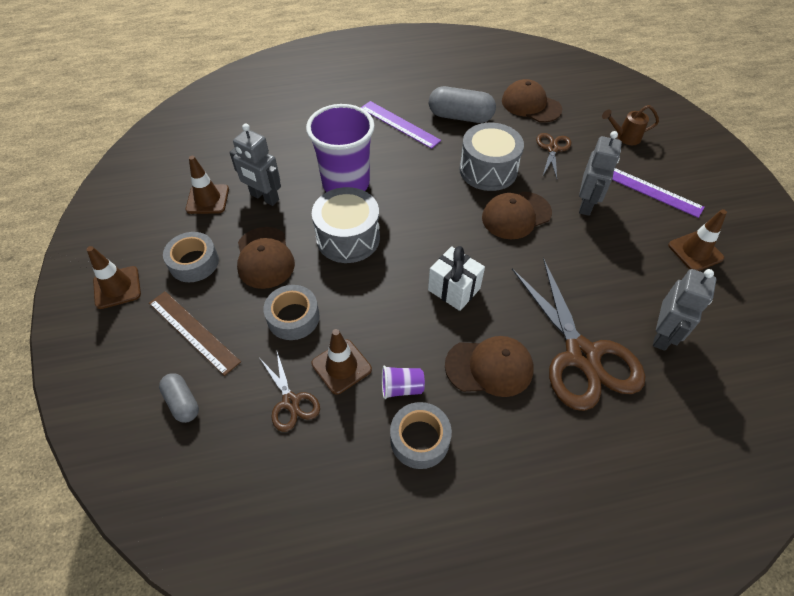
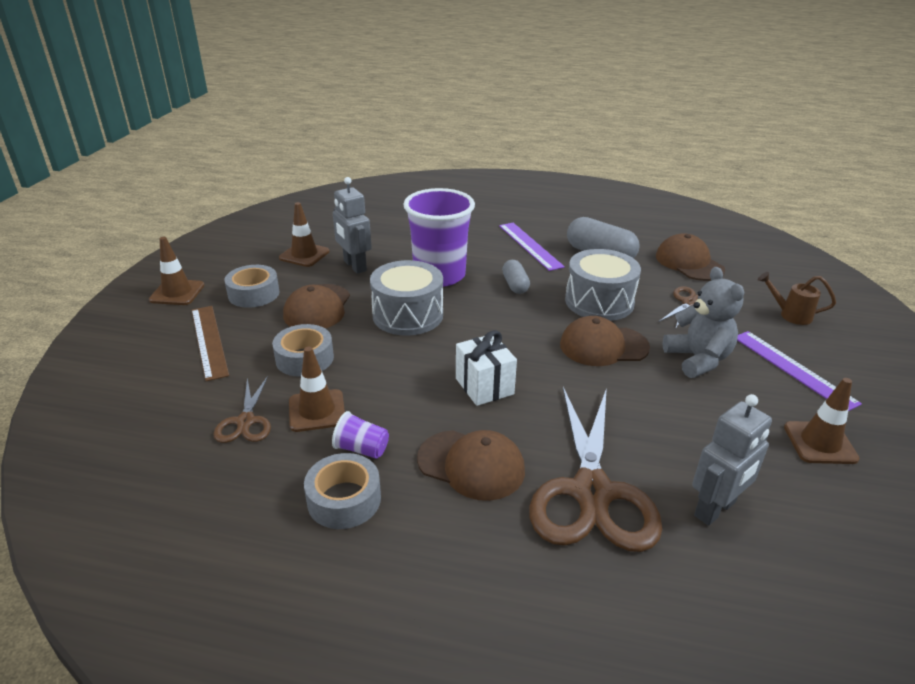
camera: 25 degrees right, 20 degrees down
grey capsule [159,373,199,423] -> grey capsule moved to [502,260,530,294]
grey robot [579,131,622,216] -> grey teddy bear [662,267,744,378]

